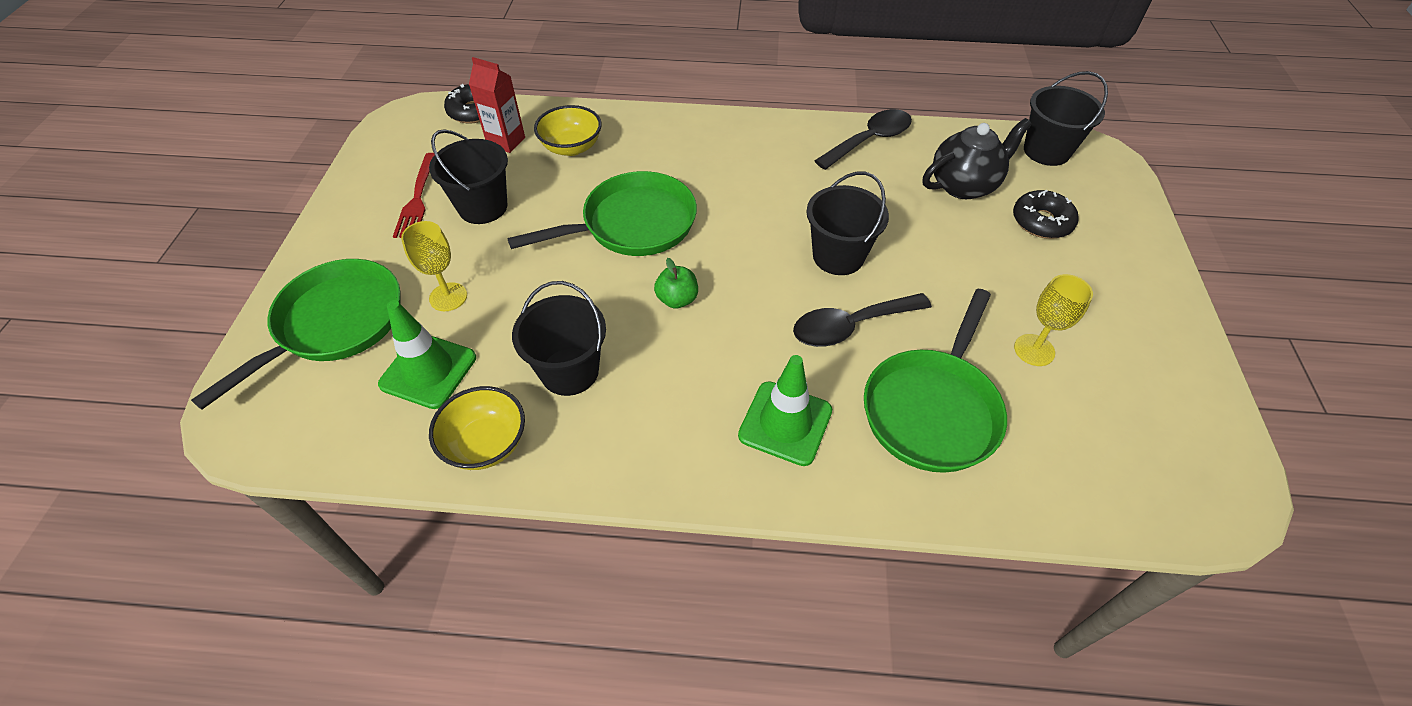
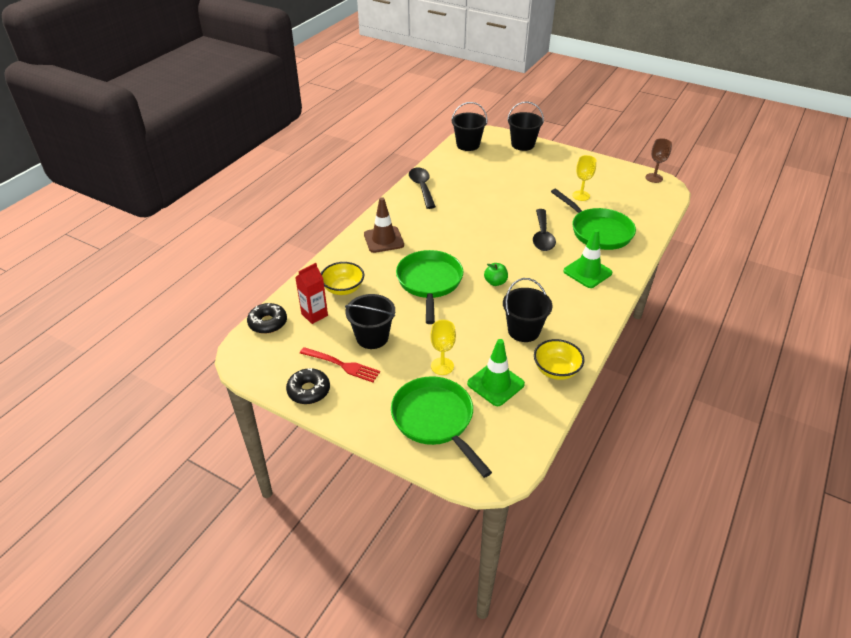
camera: 65 degrees left, 10 degrees down
black bucket [806,171,889,275] -> black bucket moved to [507,101,544,151]
black teapot [923,118,1032,199] -> none
black donut [1013,190,1079,239] -> black donut moved to [286,368,330,404]
none -> brown traffic cone [364,197,404,253]
none -> brown goblet [645,138,672,183]

